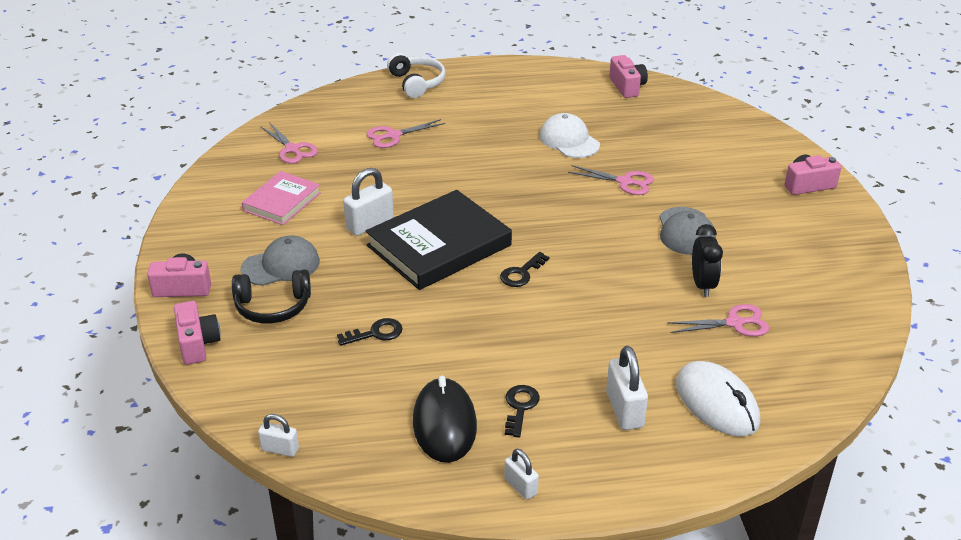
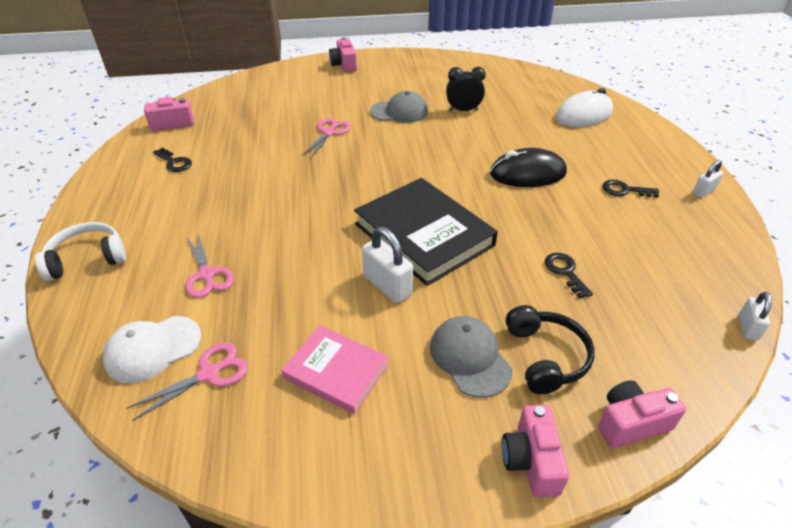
camera: 90 degrees left, 5 degrees up
black mouse [413,376,477,463] -> black mouse moved to [490,148,567,187]
black key [500,252,549,287] -> black key moved to [153,148,192,172]
white cap [539,113,600,158] -> white cap moved to [103,316,201,383]
white padlock [606,346,648,430] -> none
pink scissors [667,304,769,337] -> none

